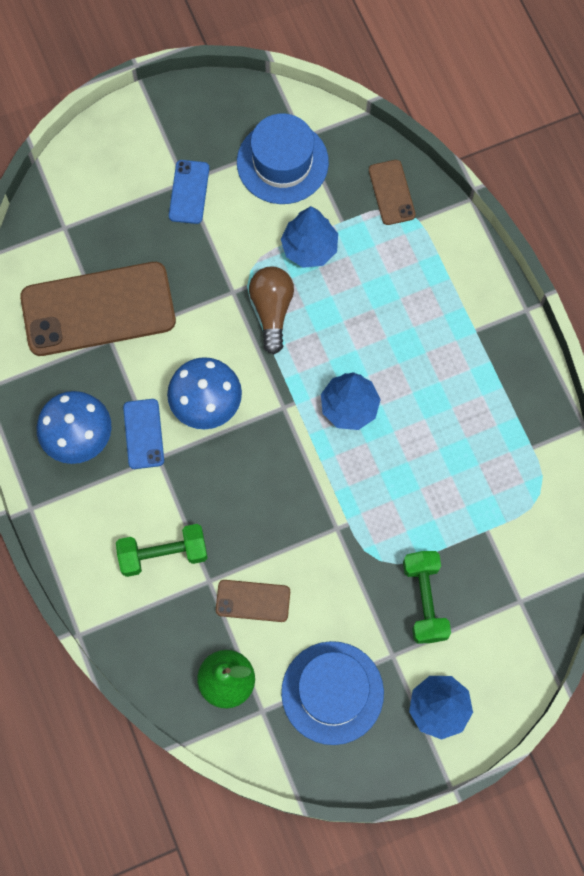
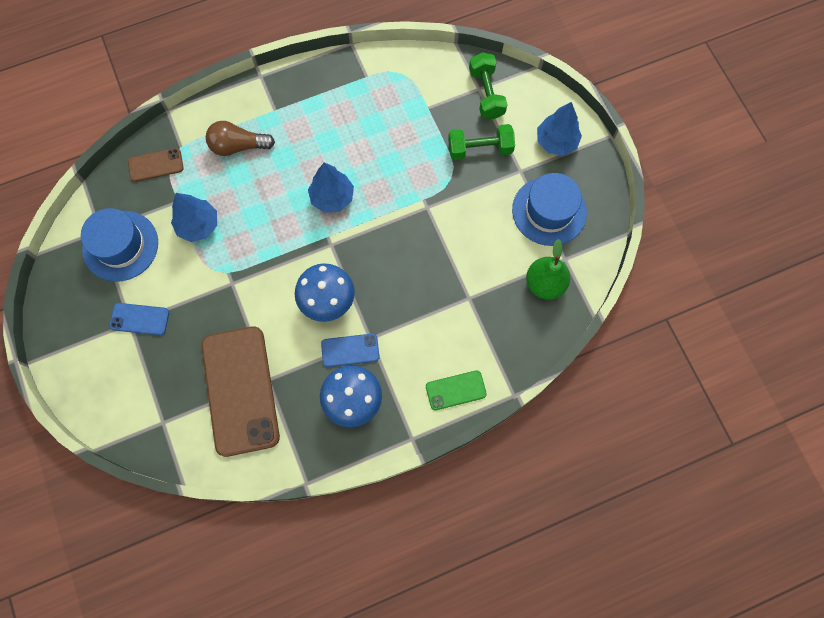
camera: 90 degrees left, 0 degrees up
green dumbbell [116,524,208,577] -> green dumbbell moved to [469,52,507,119]
brown phone [216,580,290,622] -> none
brown light bulb [249,267,294,354] -> brown light bulb moved to [206,121,275,156]
none -> green phone [426,370,487,410]

